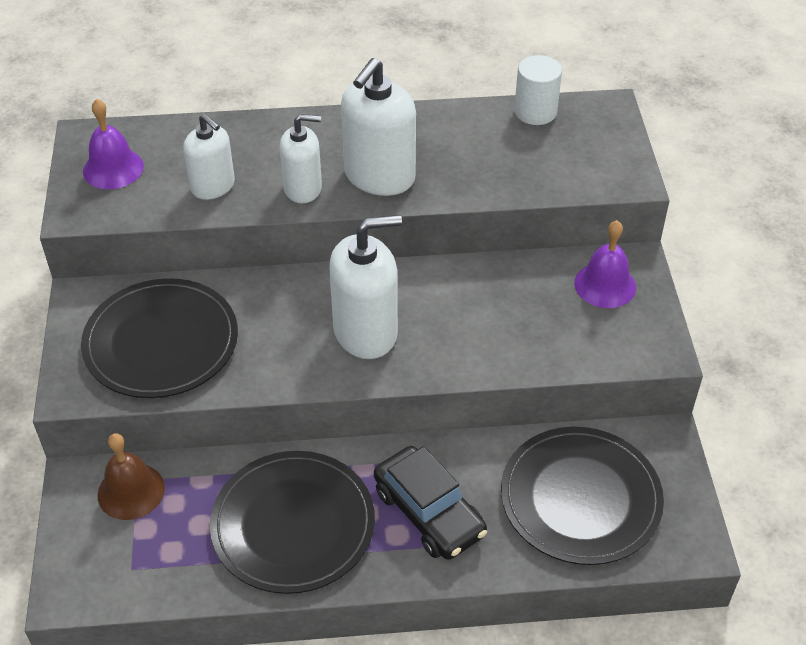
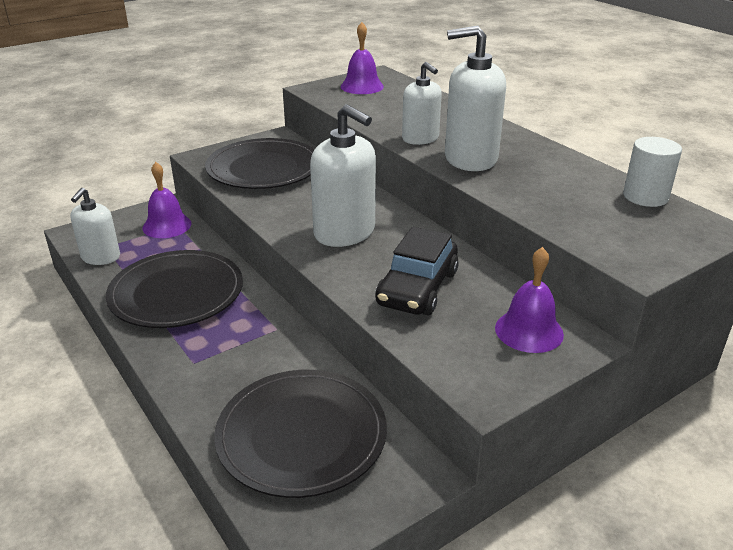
camera: 60 degrees right, 15 degrees down
brown bell [97,433,165,520] -> purple bell [143,162,191,238]
white soap dispenser [183,114,235,200] -> white soap dispenser moved to [70,188,120,265]
black car [374,446,487,560] -> black car moved to [375,227,459,315]

